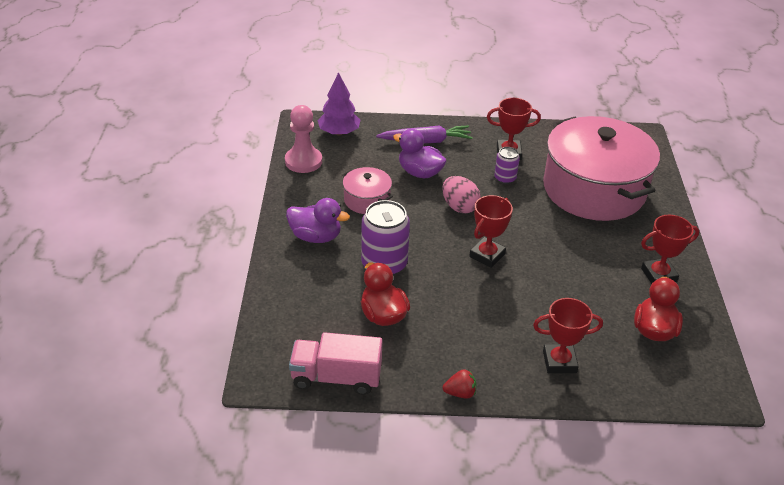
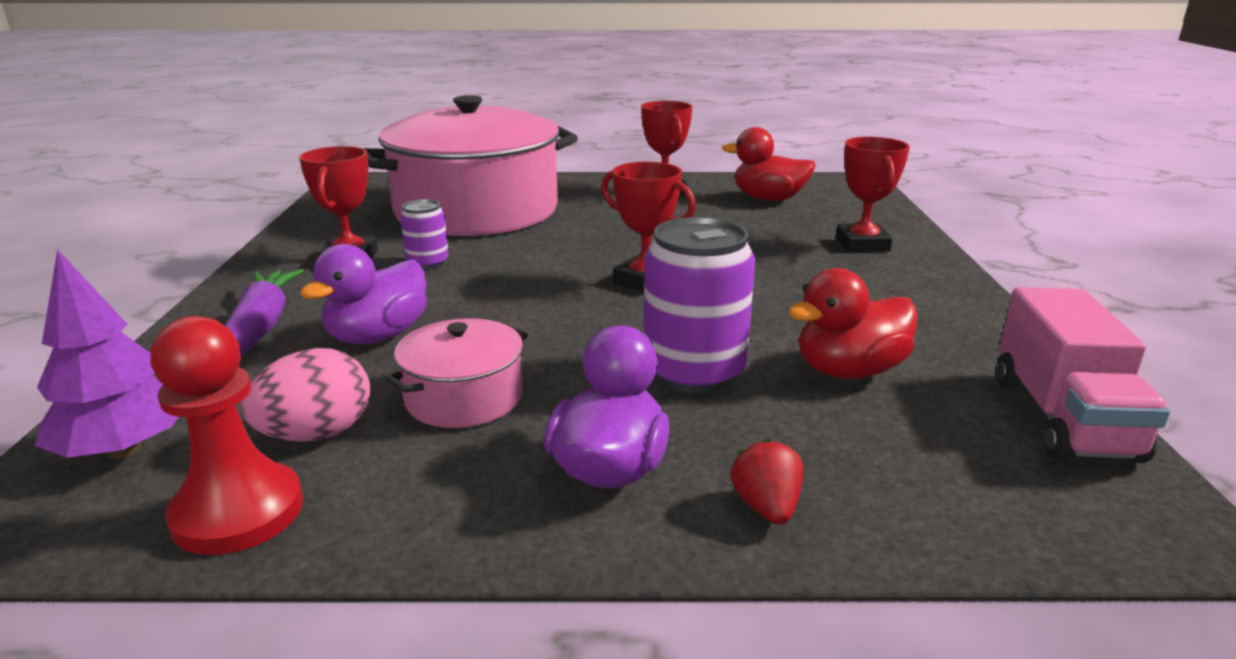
camera: 90 degrees left, 15 degrees down
pink pawn [285,105,322,173] -> red pawn [150,316,303,555]
pink egg [442,176,481,214] -> pink egg moved to [241,348,370,442]
red strawberry [443,369,476,399] -> red strawberry moved to [731,439,804,525]

